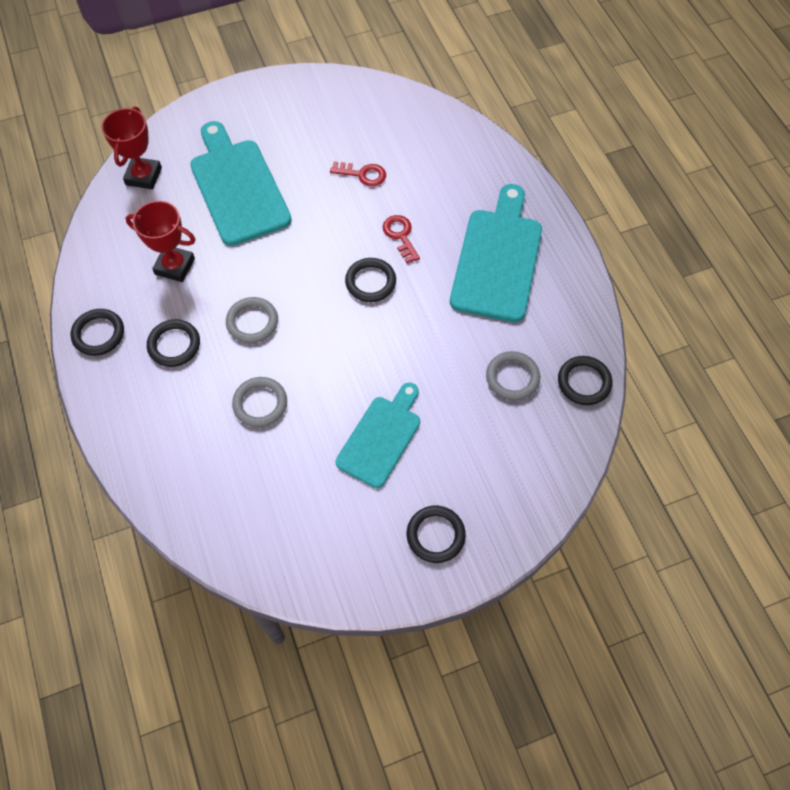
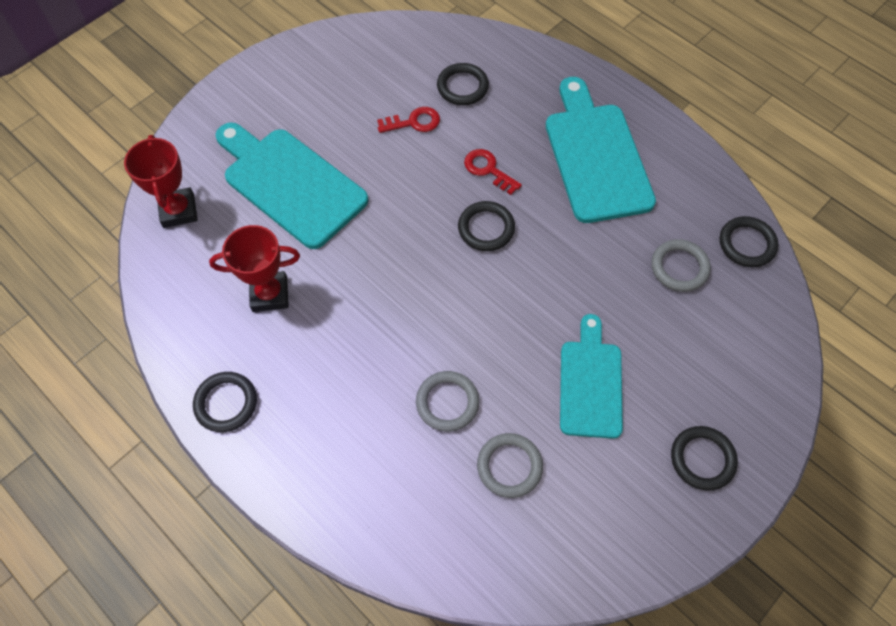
camera: 25 degrees left, 0 degrees up
black ring [147,319,200,367] -> black ring moved to [437,63,489,105]
grey ring [226,297,278,343] -> grey ring moved to [477,433,543,498]

